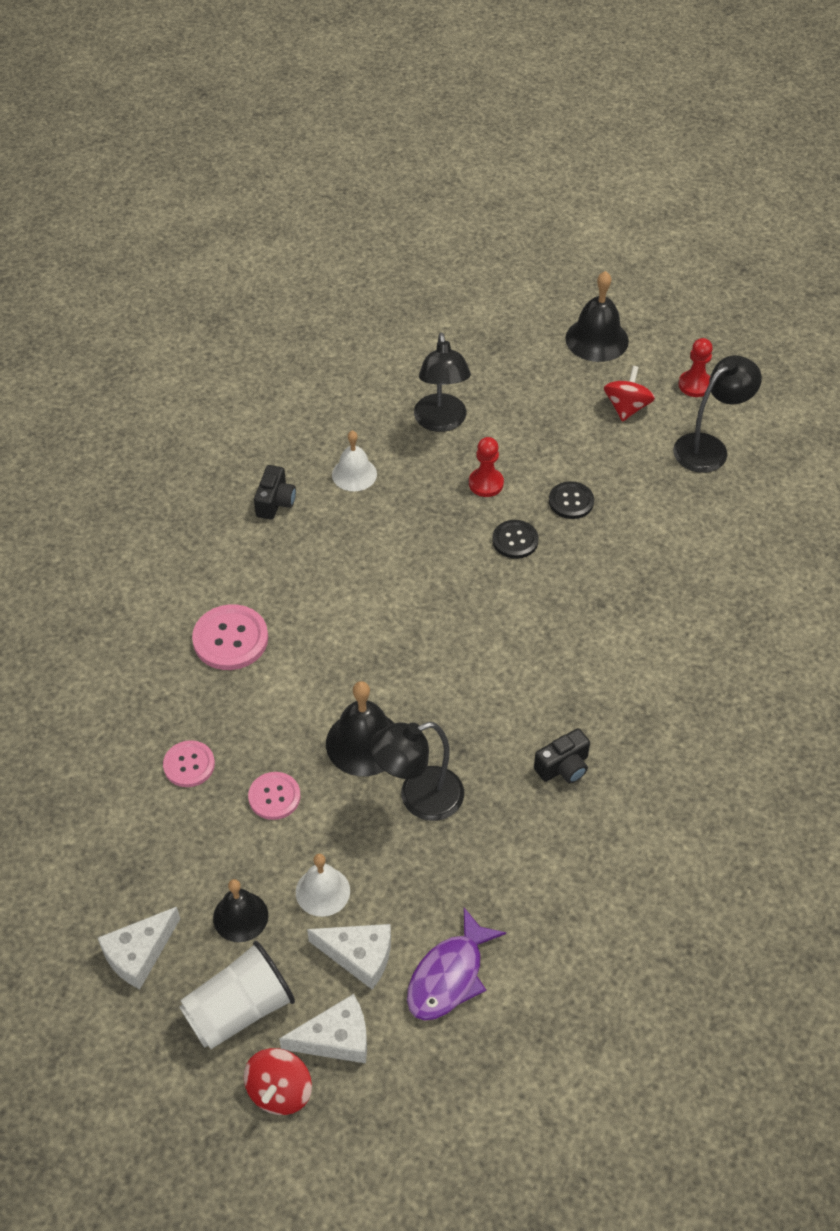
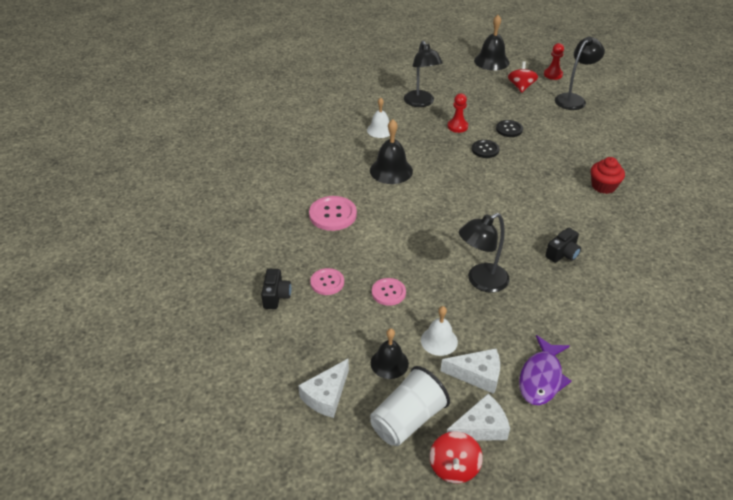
camera: 10 degrees left, 10 degrees down
black camera [254,465,296,520] -> black camera moved to [261,269,291,309]
black bell [326,681,394,776] -> black bell moved to [370,119,413,184]
none -> red cupcake [591,157,625,194]

